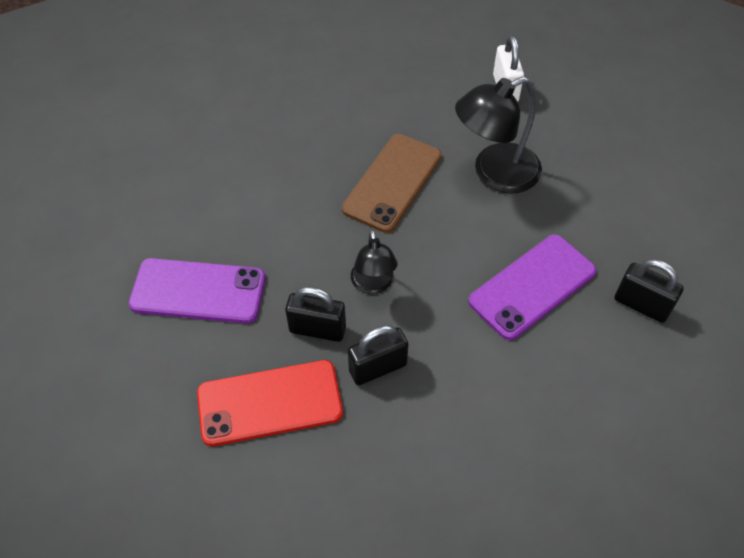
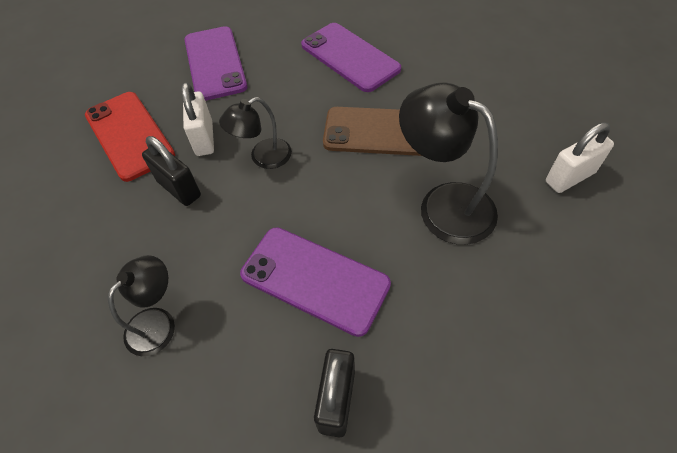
camera: 70 degrees right, 0 degrees up
black padlock [285,287,346,342] -> white padlock [181,82,214,156]
none -> black lamp [108,255,175,356]
none -> purple phone [301,23,401,92]

